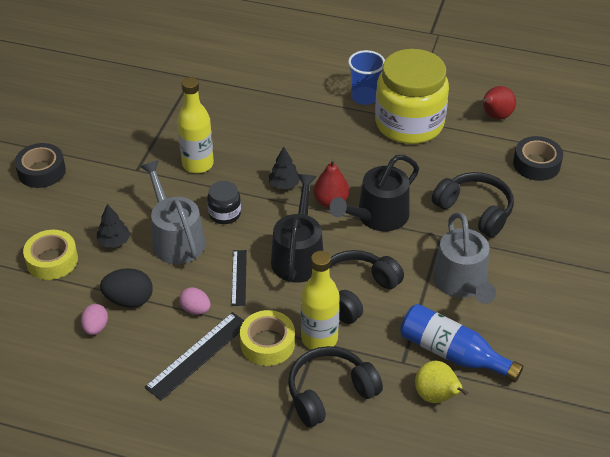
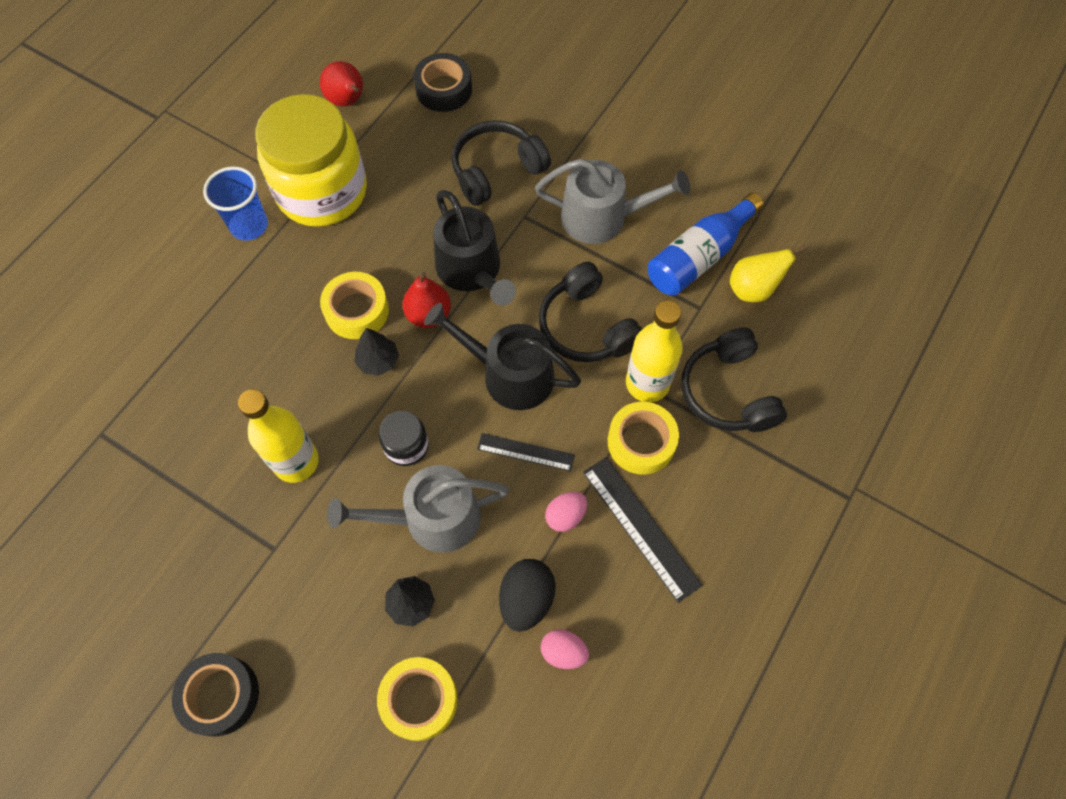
camera: 75 degrees left, 20 degrees up
none -> yellow tape [320,272,389,339]

